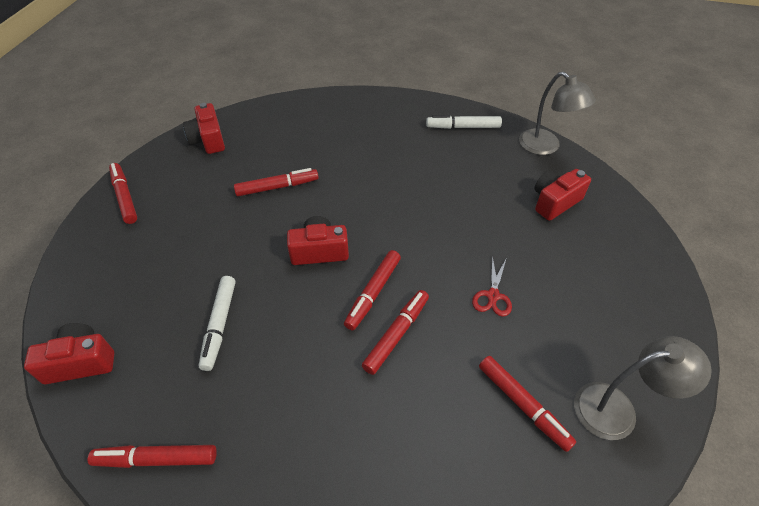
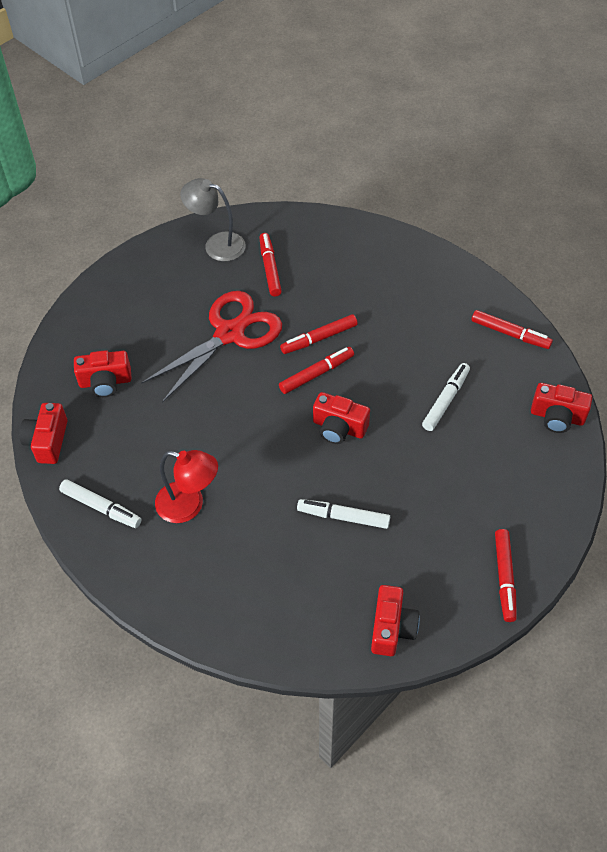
camera: 150 degrees left, 5 degrees up
red marker [234,168,319,196] -> white marker [297,499,390,529]
red scissors [472,255,512,317] -> red scissors [141,291,282,403], size x2.43
grey lamp [519,71,596,155] -> red camera [19,403,67,464]
none -> red lamp [155,450,218,523]

